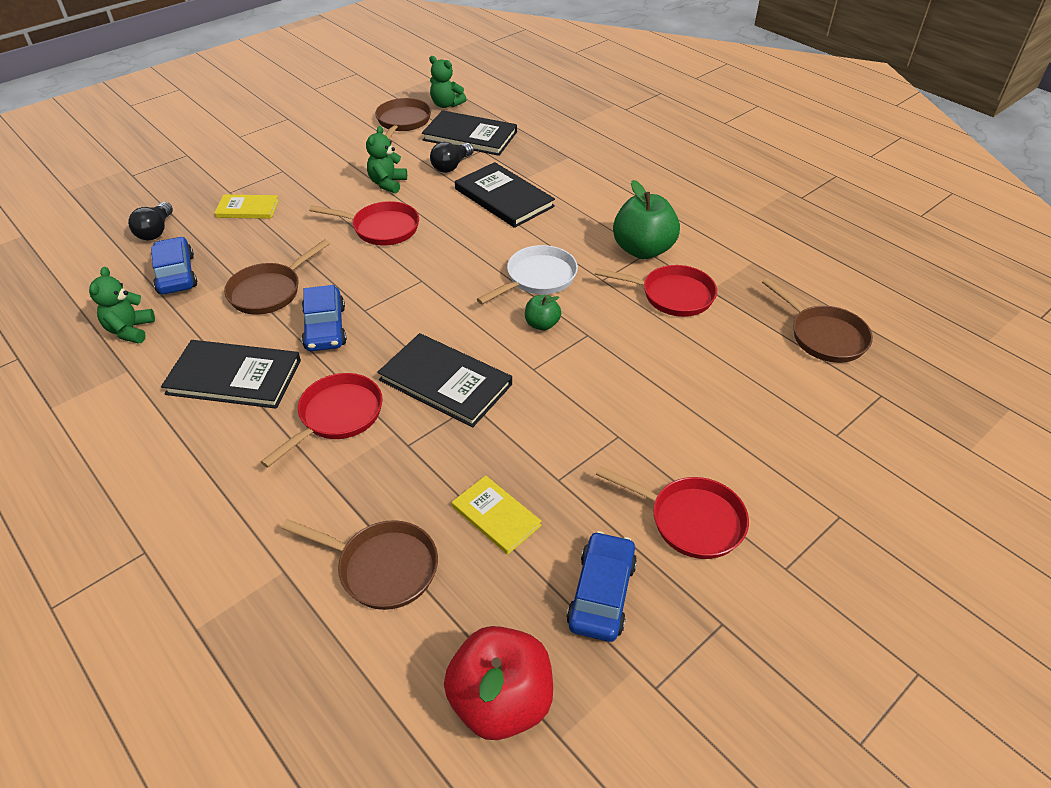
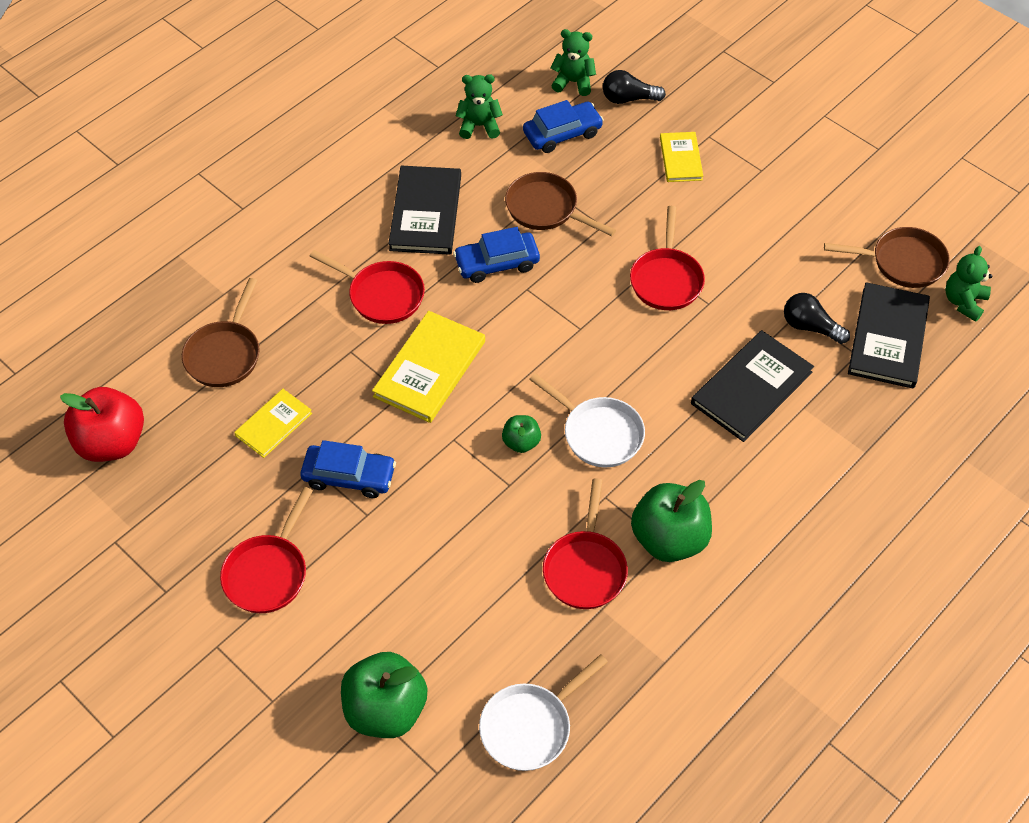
camera: 85 degrees right, 10 degrees up
green teddy bear [366,126,407,193] -> green teddy bear moved to [551,29,596,96]
black book [377,333,512,428] -> yellow book [372,311,485,423]
blue car [566,531,637,642] -> blue car moved to [300,440,396,498]
brown pan [762,278,873,363] -> white pan [479,654,608,771]
none -> green apple [341,652,428,738]

